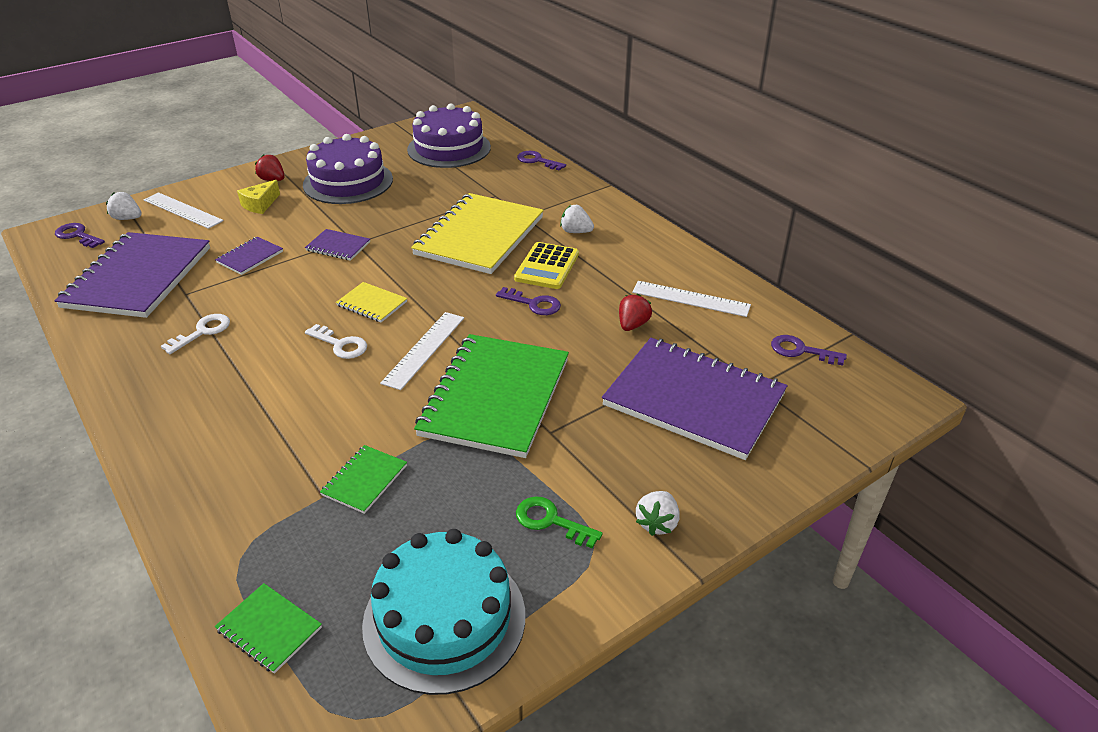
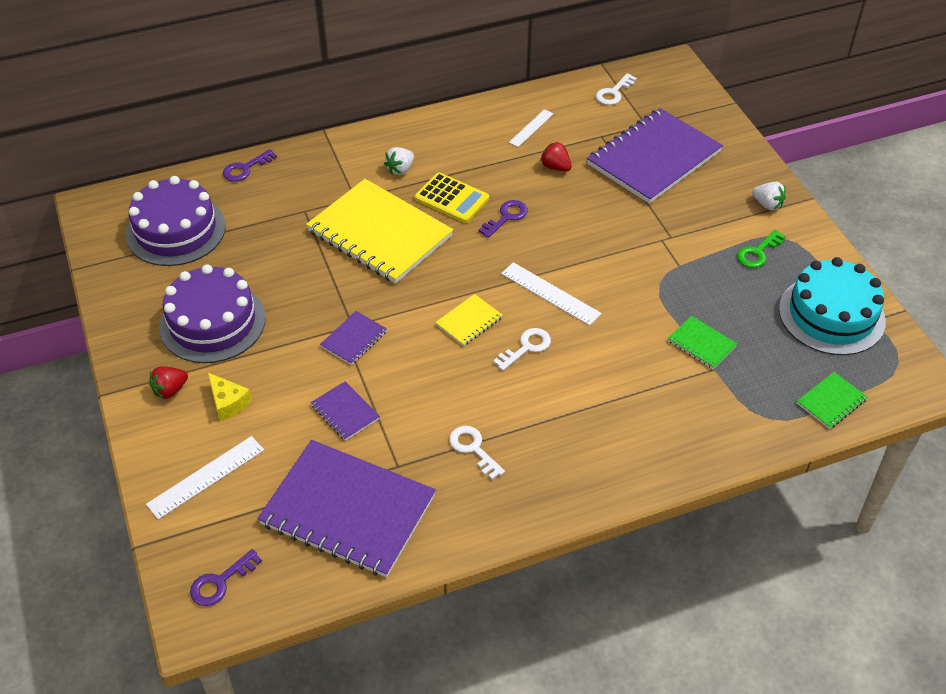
camera: 75 degrees left, 10 degrees up
white strawberry [106,192,142,220] -> none
green notebook [414,334,569,458] -> none
white ruler [632,281,751,317] -> white ruler [509,109,554,147], size x0.65
purple key [771,335,847,366] -> white key [596,73,637,105]

